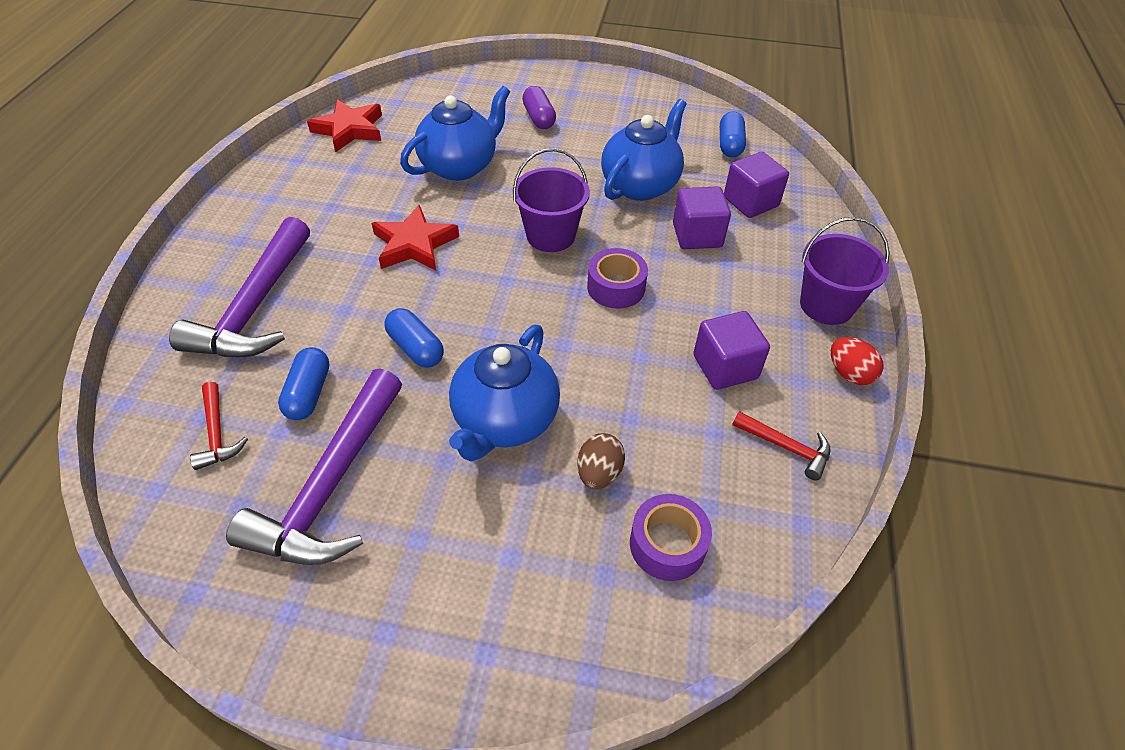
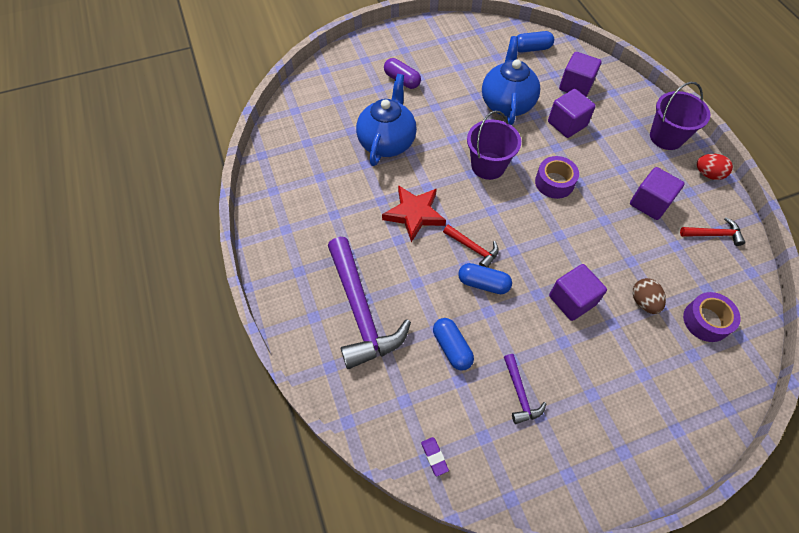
camera: 30 degrees left, 10 degrees up
red hammer [190,382,248,470] -> red hammer moved to [443,224,499,268]
purple hammer [226,368,402,565] -> purple hammer [504,354,546,424], size x0.46
red star [307,99,382,152] -> none
blue teapot [449,325,560,461] -> purple cube [549,264,607,321]
blue capsule [720,111,746,158] -> blue capsule turned 75 degrees counterclockwise [517,31,554,53]
none -> purple eraser [421,437,449,477]

